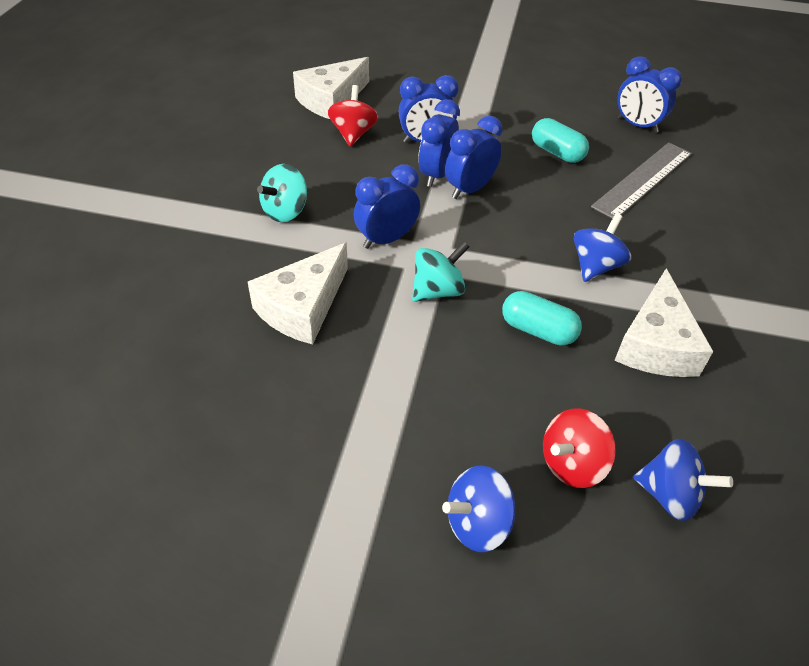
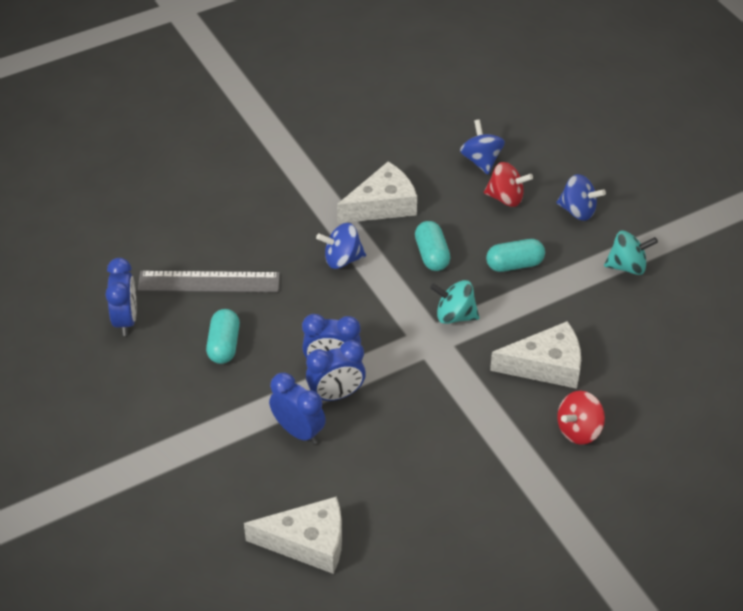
camera: 130 degrees left, 0 degrees up
turquoise spinning top [257,164,307,222] -> turquoise spinning top moved to [604,231,658,275]
red spinning top [328,85,378,147] -> red spinning top moved to [557,391,605,445]
blue clock [354,164,420,249] -> none
none -> turquoise capsule [486,239,545,272]

